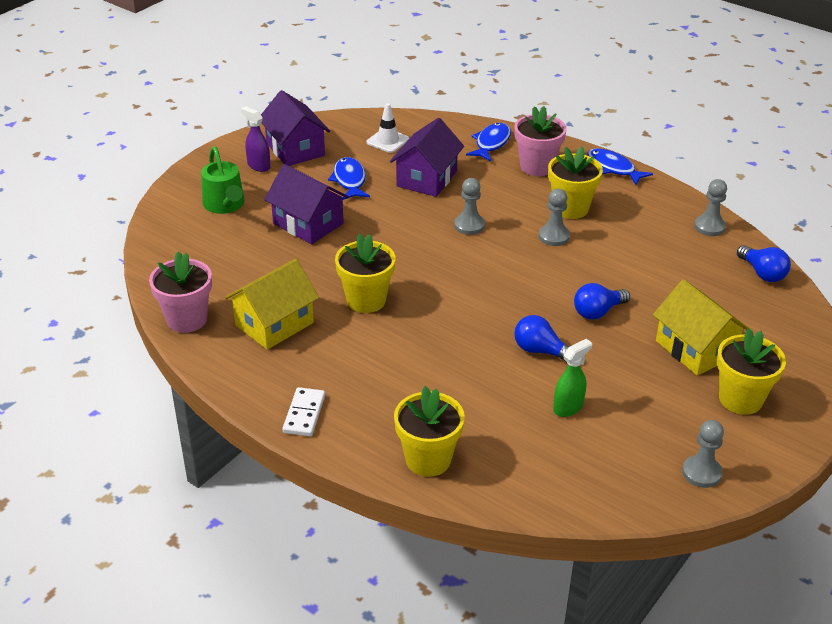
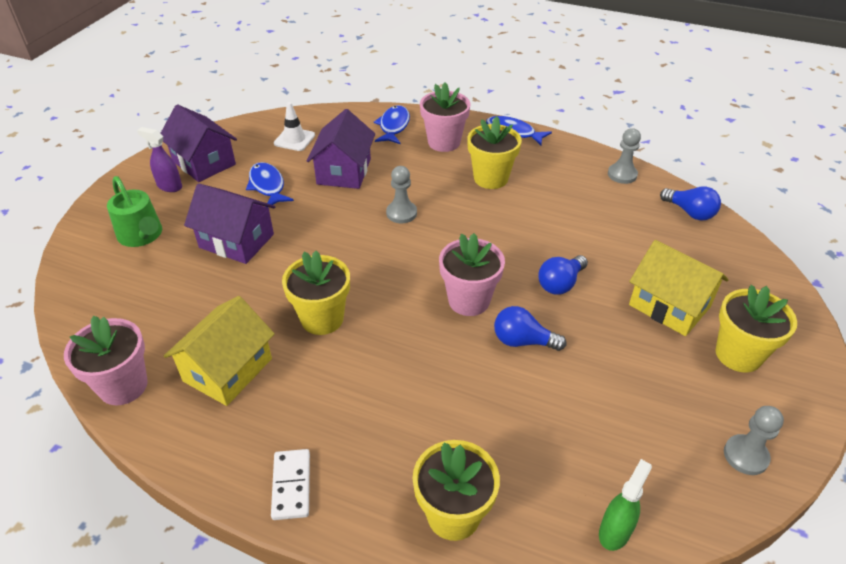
camera: 15 degrees left, 5 degrees up
grey pawn [539,189,570,246] -> none
green spray bottle [553,339,592,417] -> green spray bottle moved to [599,459,652,551]
none -> pink flower pot [439,233,505,316]

